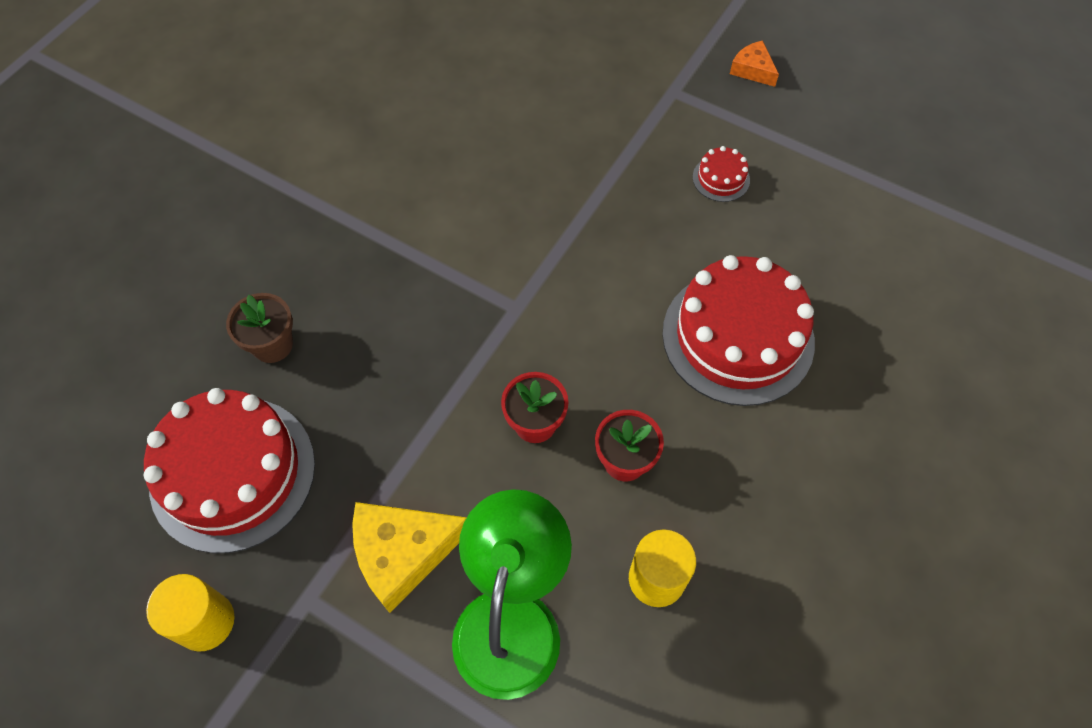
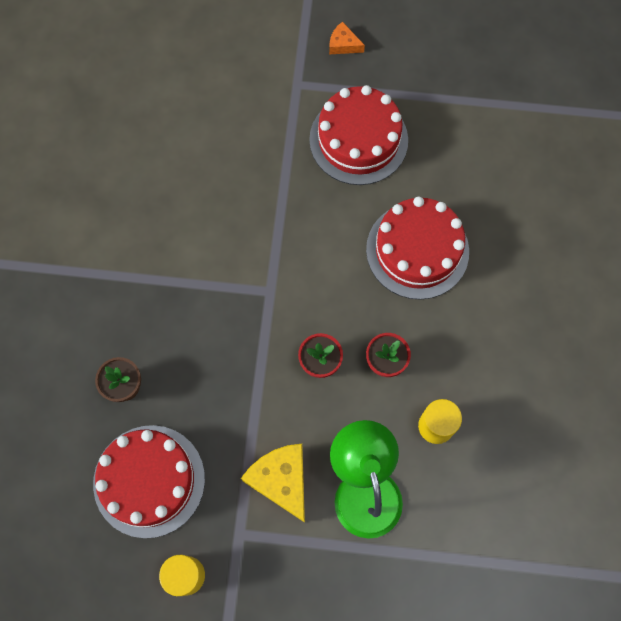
camera: 25 degrees left, 10 degrees up
yellow cheese [352,502,467,613] -> yellow cheese turned 105 degrees clockwise [241,444,305,522]
red cake [693,146,750,202] -> red cake [309,85,408,185], size x2.40

